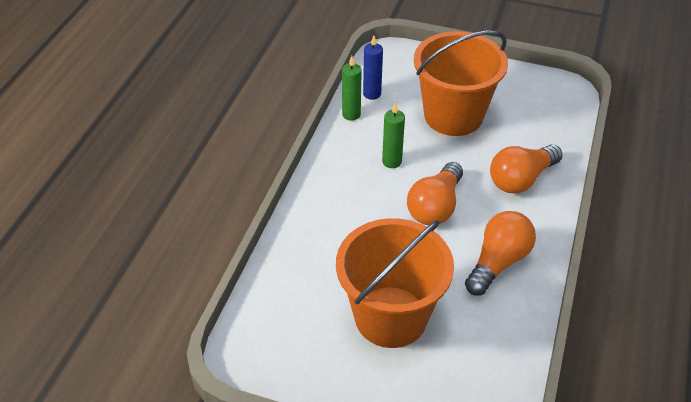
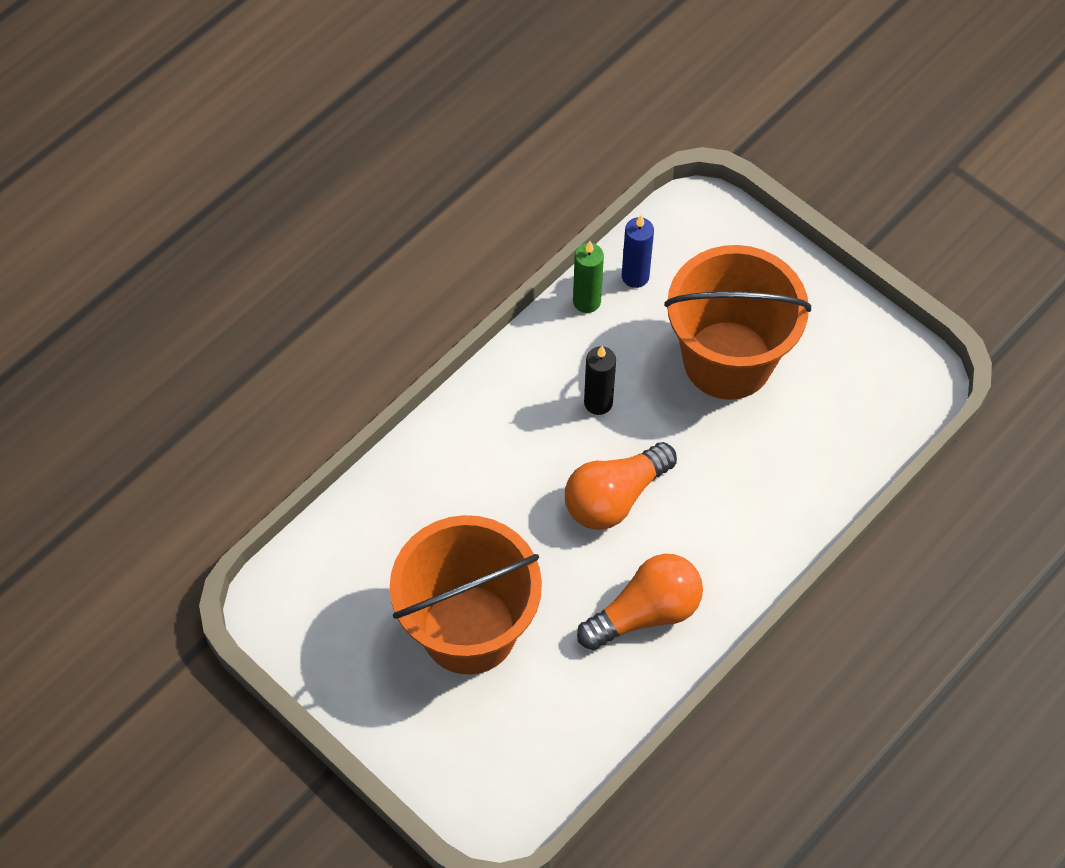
camera: 25 degrees right, 15 degrees up
green candle [382,102,405,168] -> black candle [584,346,616,415]
orange light bulb [490,145,563,193] -> none

